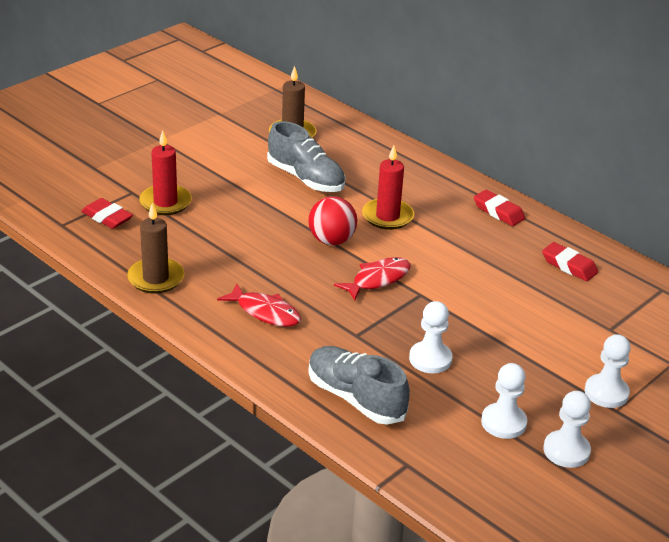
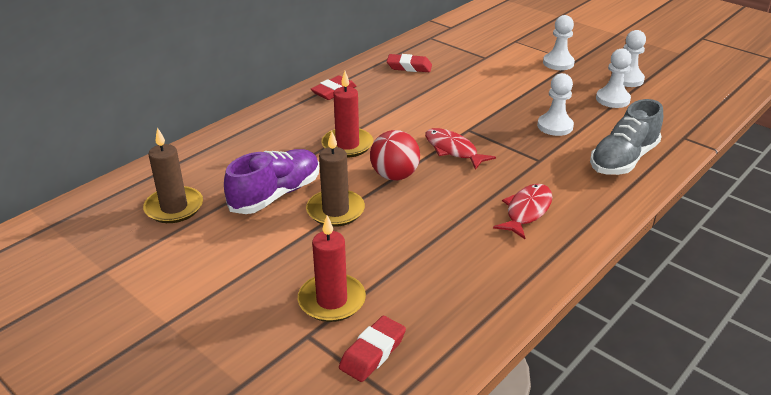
camera: 90 degrees left, 0 degrees up
brown candle [127,203,184,294] -> brown candle moved to [306,131,365,227]
grey shoe [267,121,345,192] -> purple shoe [224,149,319,214]
red eraser [542,242,598,281] -> red eraser turned 60 degrees clockwise [387,54,432,72]

